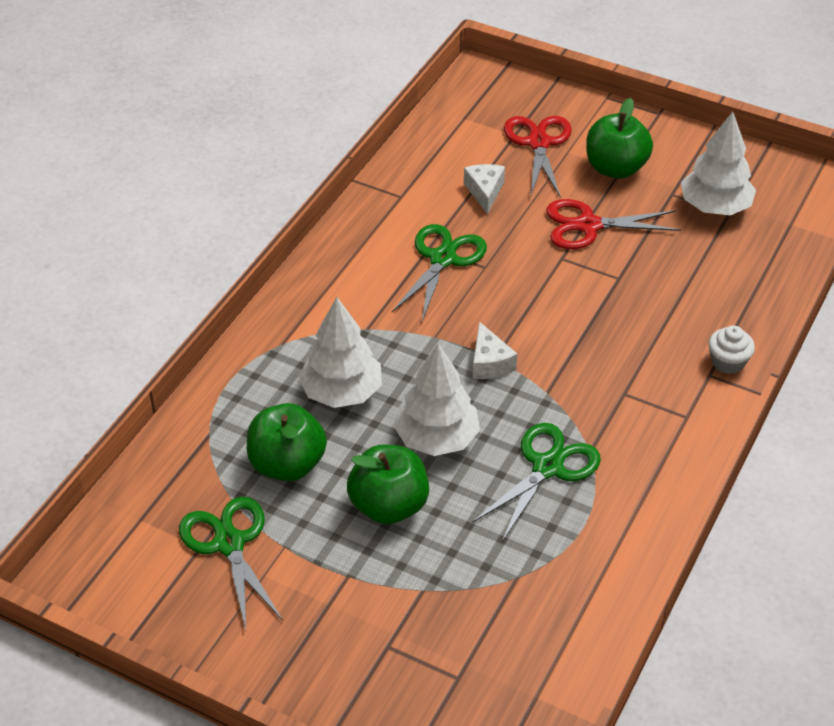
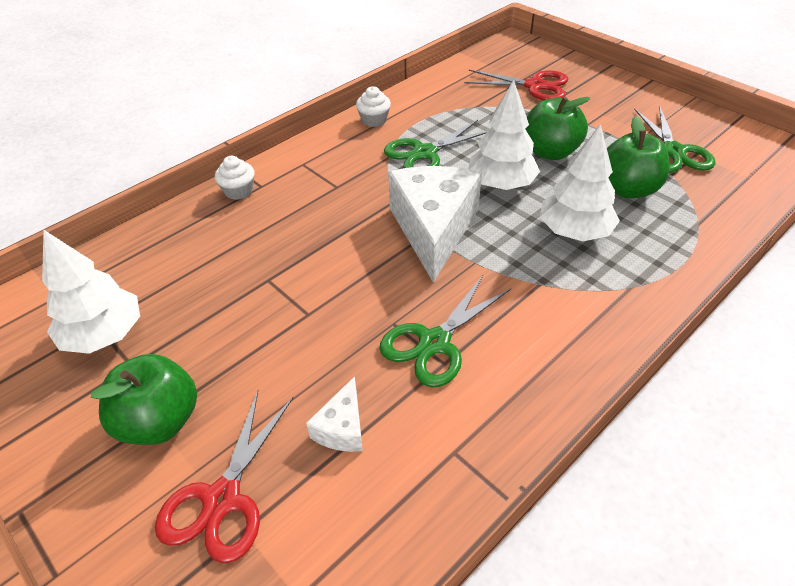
camera: 160 degrees left, 0 degrees up
white cheese [473,322,517,379] -> white cheese [388,166,482,283], size x2.19
red scissors [546,199,681,249] -> red scissors moved to [464,70,568,100]
none -> white cupcake [356,86,391,127]

